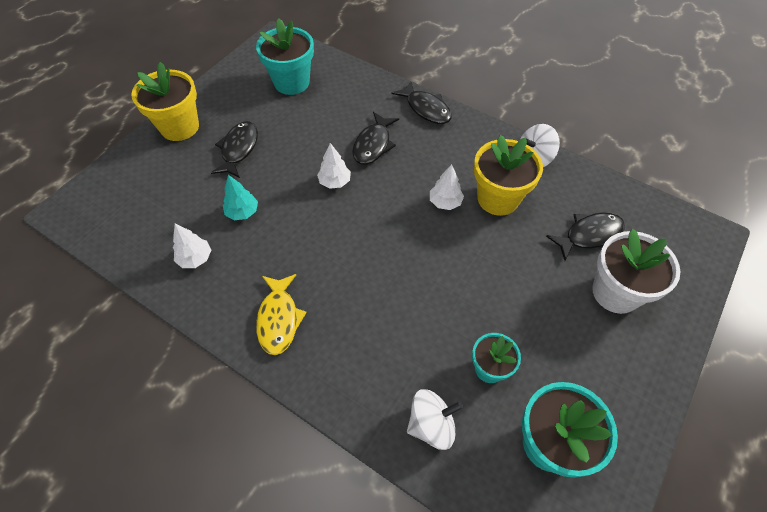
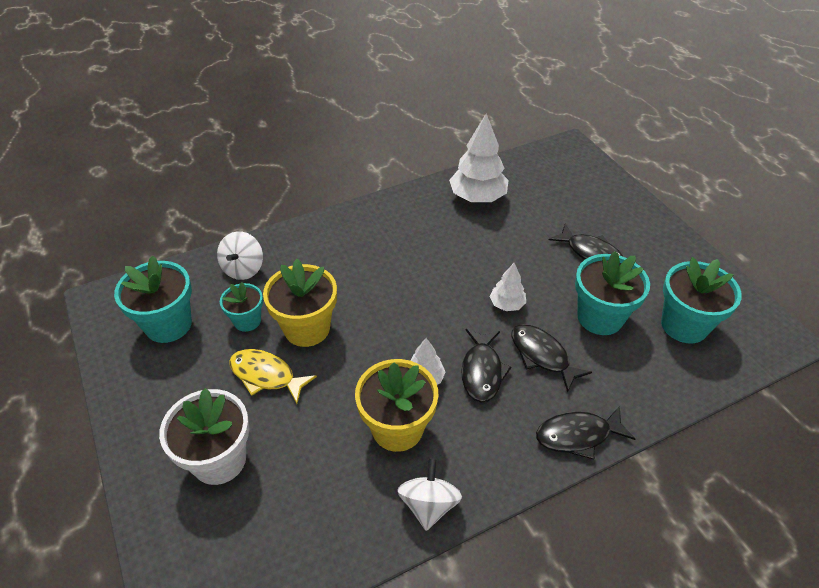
camera: 120 degrees right, 10 degrees down
yellow flower pot [131,62,199,141] -> yellow flower pot moved to [263,259,337,347]
white tree [173,224,211,268] -> white tree [449,113,509,202], size x1.87
turquoise tree [223,175,258,220] -> none
yellow fish [256,274,307,355] -> yellow fish moved to [229,349,317,404]
black fish [546,212,625,260] -> black fish moved to [461,329,511,403]
none -> turquoise flower pot [575,251,650,335]

